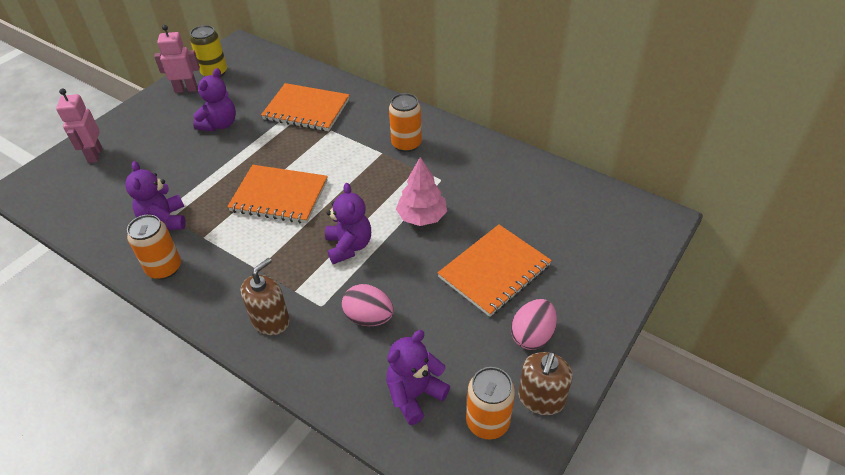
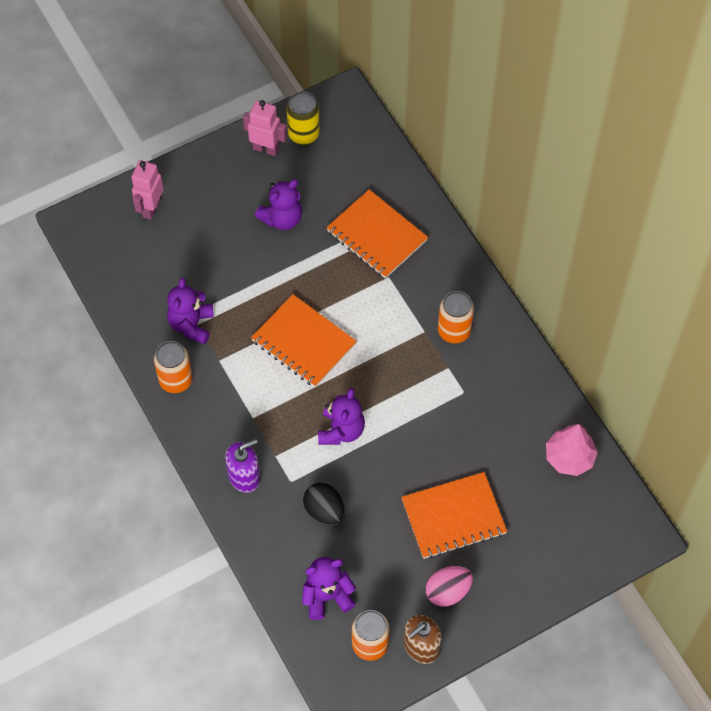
camera: 25 degrees right, 15 degrees up
brown soap dispenser [241,258,290,335] -> purple soap dispenser [225,439,260,493]
pink egg [342,284,394,326] -> black egg [303,483,345,526]
pink tree [396,157,447,226] -> pink tree moved to [546,424,598,476]

